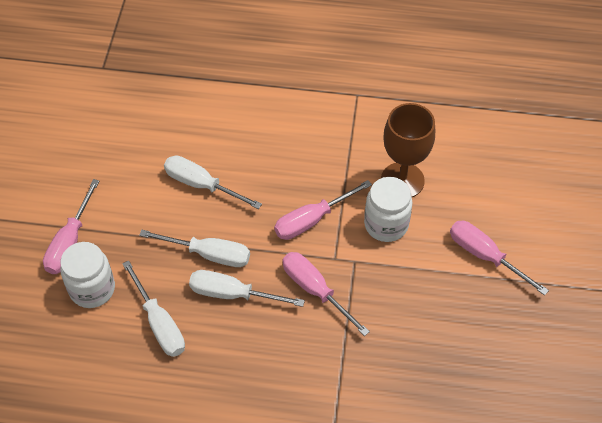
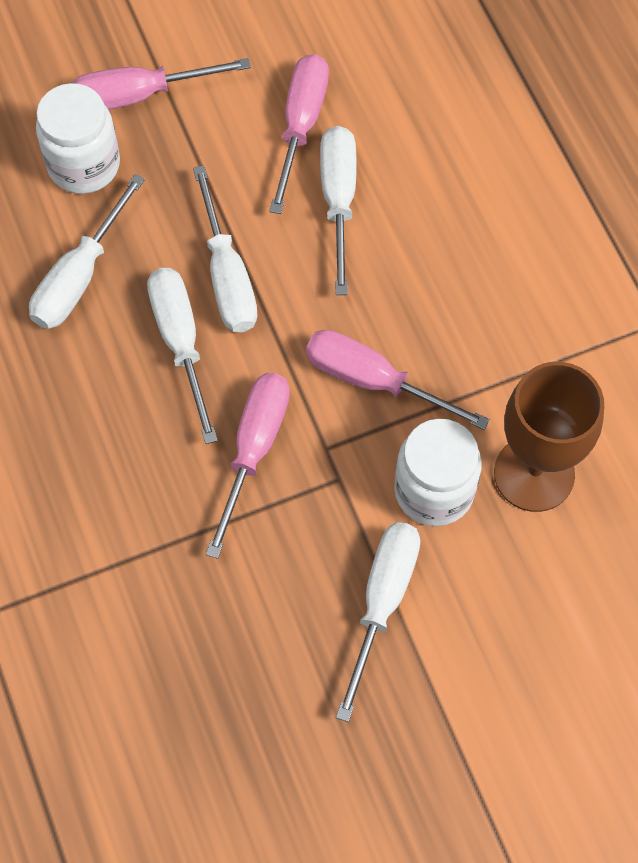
camera: 60 degrees right, 10 degrees up
pink screwdriver [450,221,549,295] -> pink screwdriver moved to [269,54,329,214]
none -> white screwdriver [336,522,420,722]

